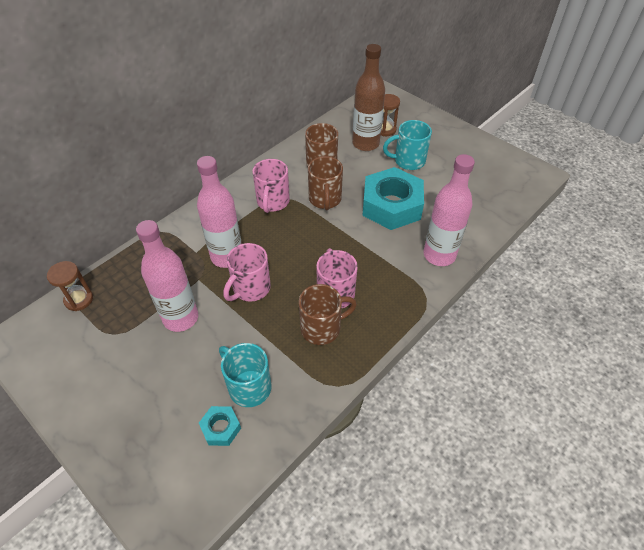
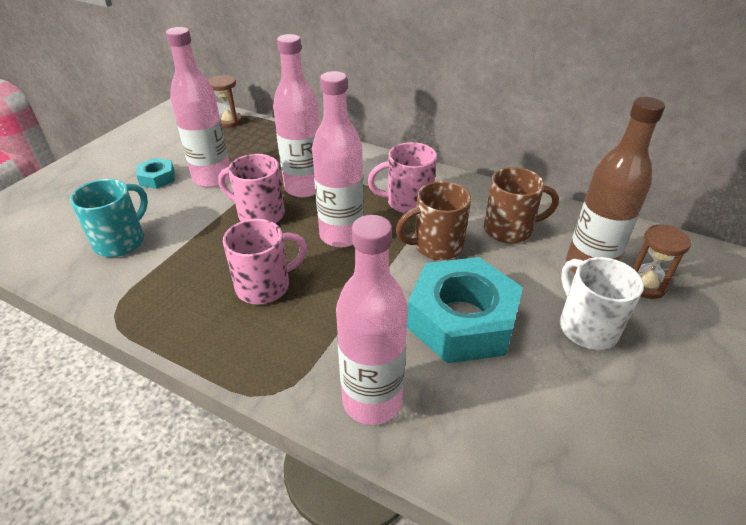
camera: 75 degrees right, 10 degrees down
turquoise nut [199,406,241,446] -> turquoise nut moved to [136,158,175,189]
brown mug [299,284,357,345] -> none
turquoise mug [383,120,432,170] -> white mug [560,257,644,350]
none -> pink bottle [312,71,364,248]

